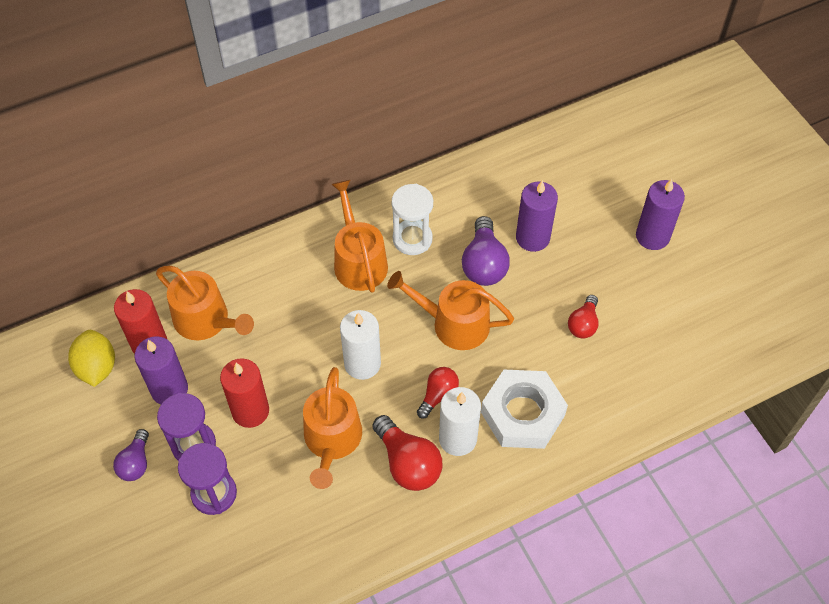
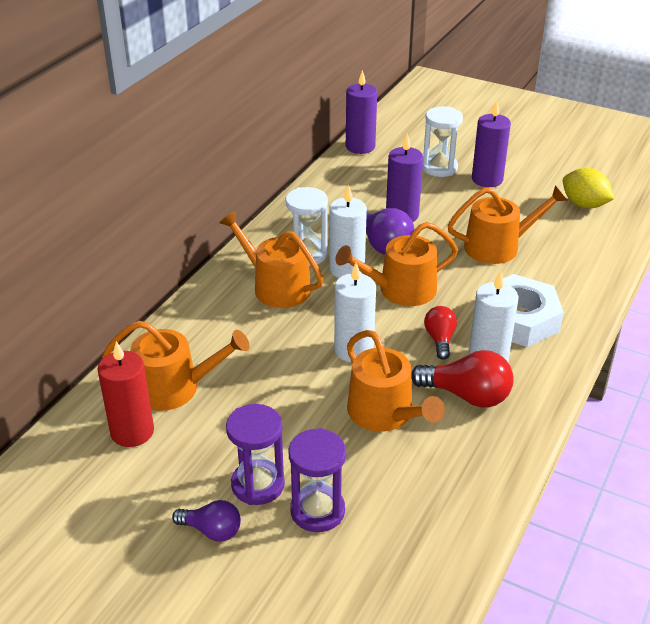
camera: 35 degrees left, 20 degrees down
yellow lemon [68,330,115,387] -> yellow lemon moved to [563,168,614,208]
purple light bulb [113,429,149,481] -> purple light bulb turned 45 degrees counterclockwise [172,500,241,542]
purple candle [134,336,188,404] -> purple candle moved to [346,70,377,154]
red candle [220,358,269,428] -> none
red light bulb [568,295,599,339] -> orange watering can [447,185,568,264]
none -> white candle [329,184,367,278]
none -> white hourglass [422,106,463,177]

